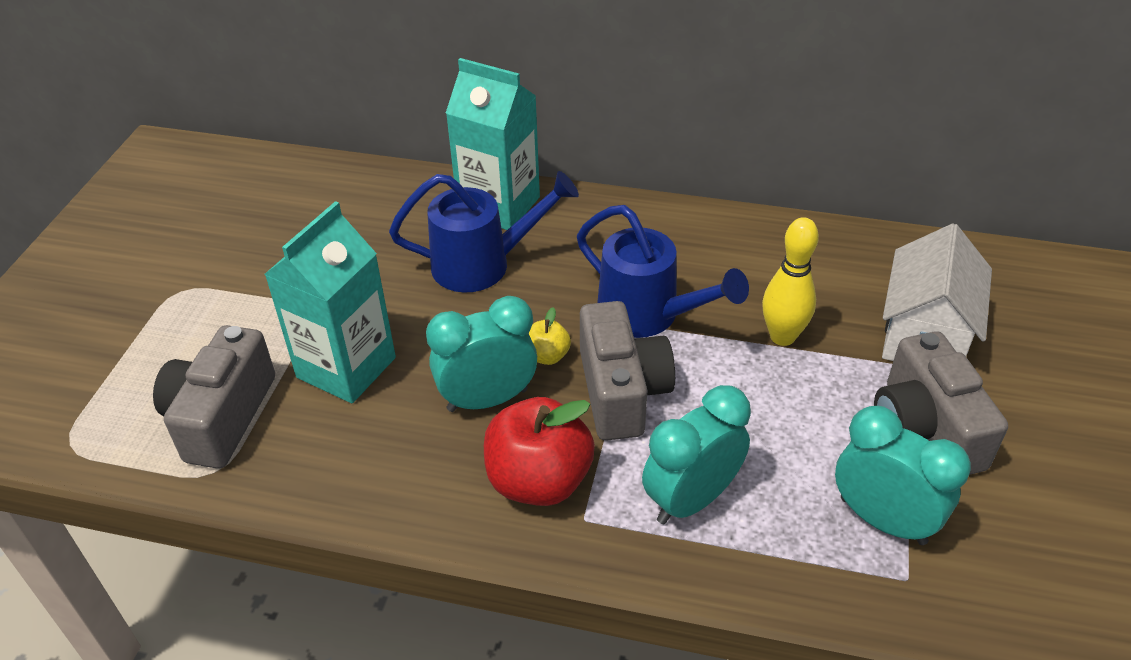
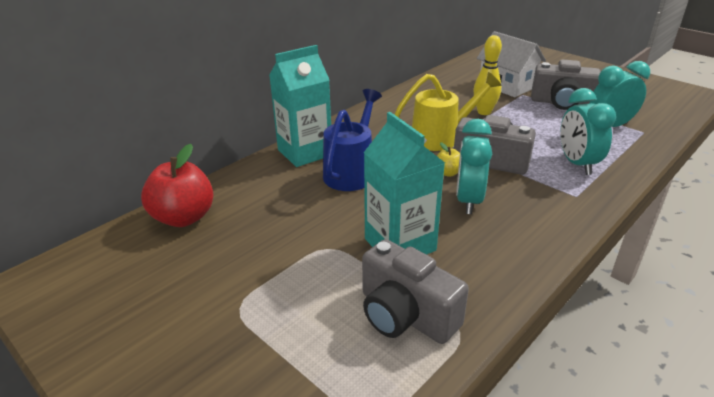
camera: 60 degrees left, 10 degrees down
red apple [484,397,595,506] -> red apple moved to [141,144,214,227]
blue watering can [577,205,749,338] -> yellow watering can [394,72,502,151]

